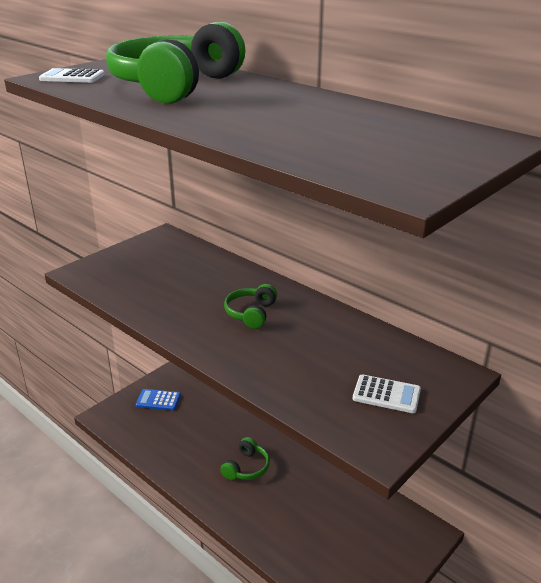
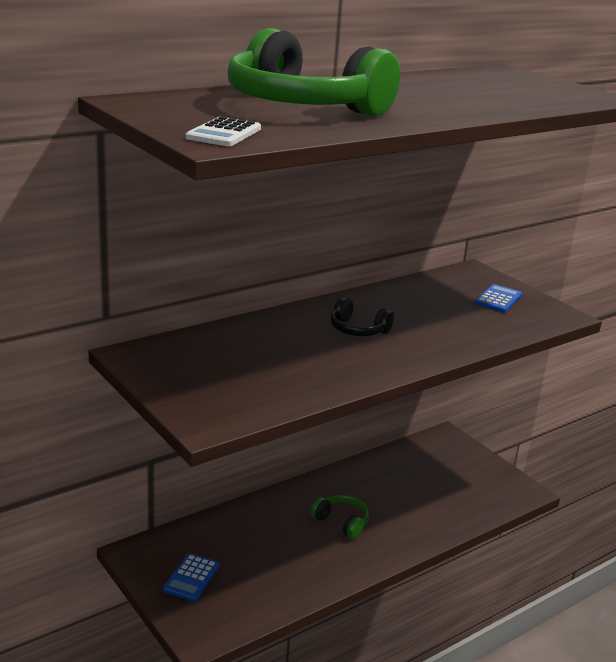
camera: 80 degrees left, 5 degrees down
green headphones [224,284,277,329] -> black headphones [330,298,394,336]
white calculator [353,374,421,413] -> blue calculator [474,284,522,313]

